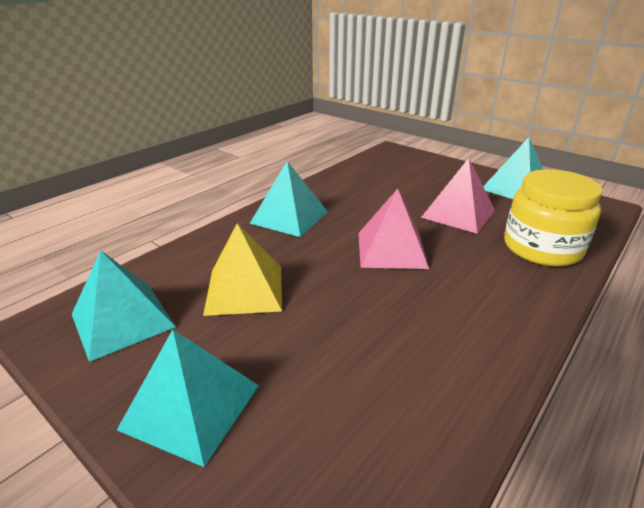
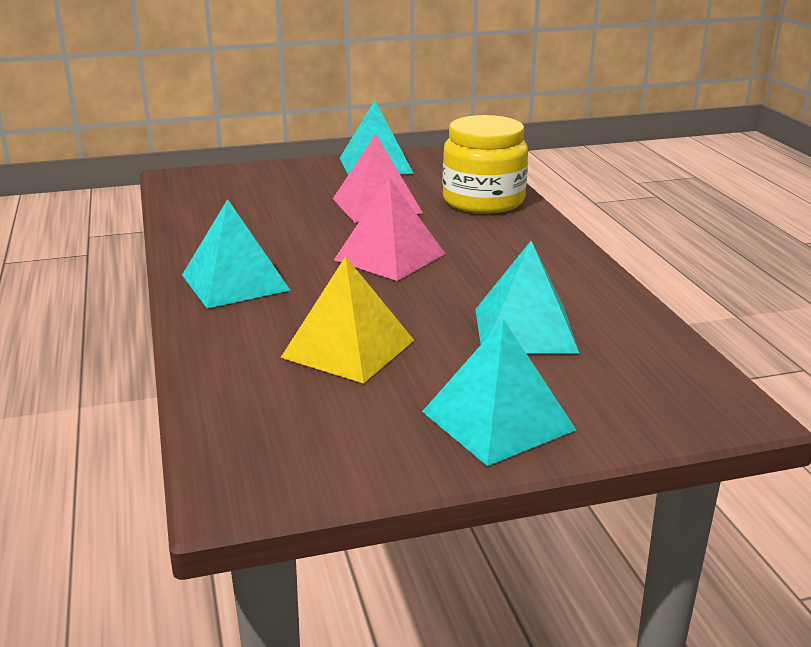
camera: 55 degrees left, 5 degrees down
turquoise pyramid [72,250,175,362] -> turquoise pyramid moved to [475,241,580,354]

